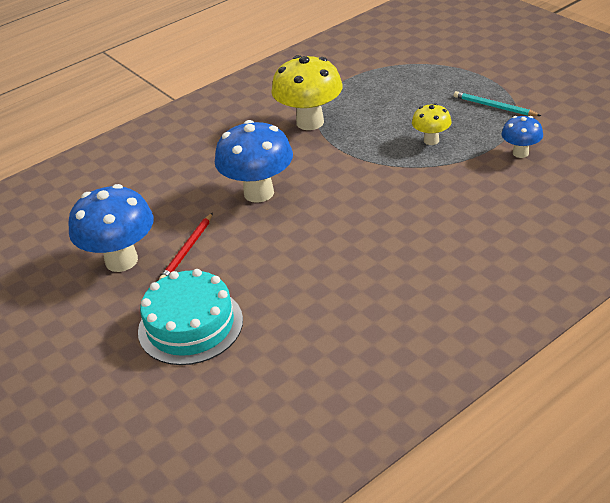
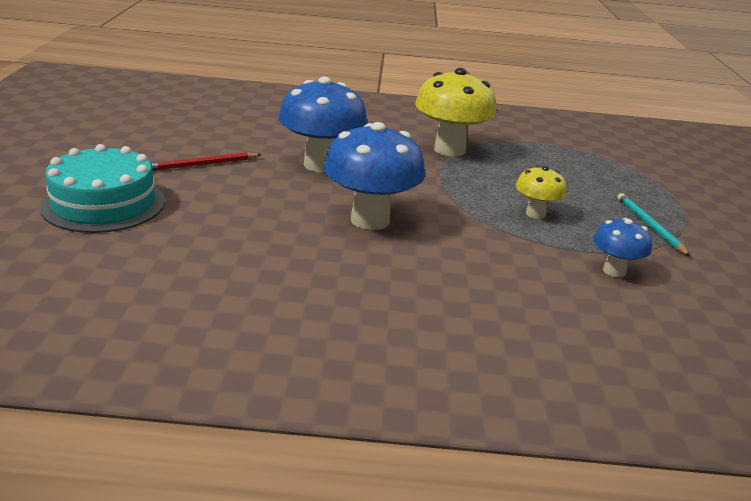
camera: 35 degrees right, 10 degrees down
blue mushroom [68,184,154,272] -> blue mushroom moved to [324,122,425,230]

